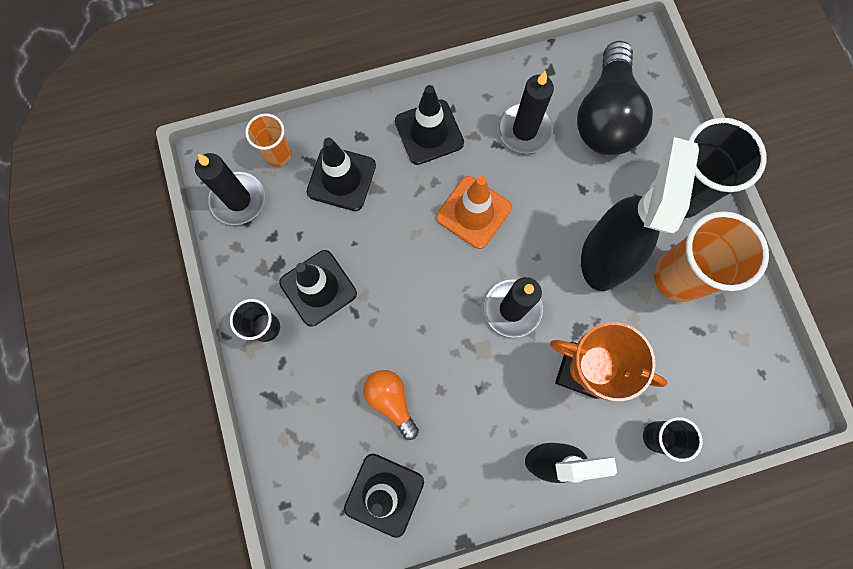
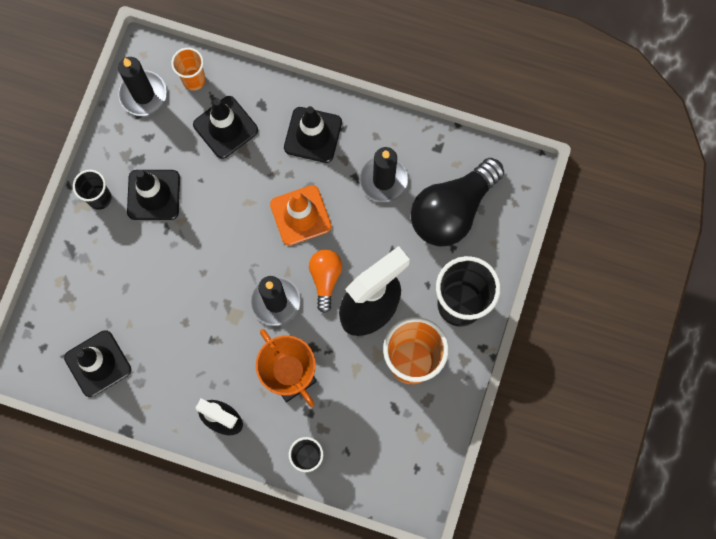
camera: 35 degrees right, 0 degrees up
orange light bulb [363,370,419,440] -> orange light bulb moved to [309,250,342,313]

